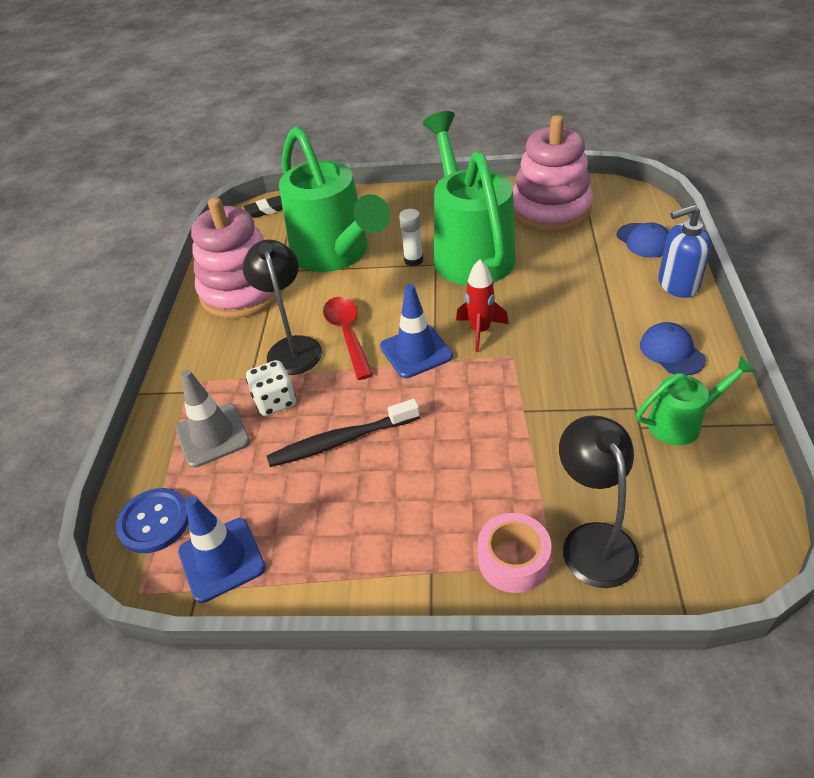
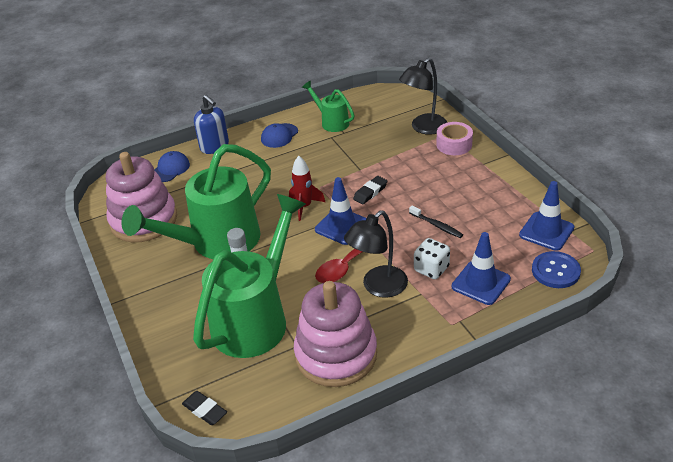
camera: 120 degrees left, 5 degrees down
grey traffic cone [176,370,250,468] -> blue traffic cone [452,232,511,305]
black toothbrush [267,399,420,467] -> black toothbrush [409,205,463,238], size x0.61
none -> black eraser [353,176,387,204]

